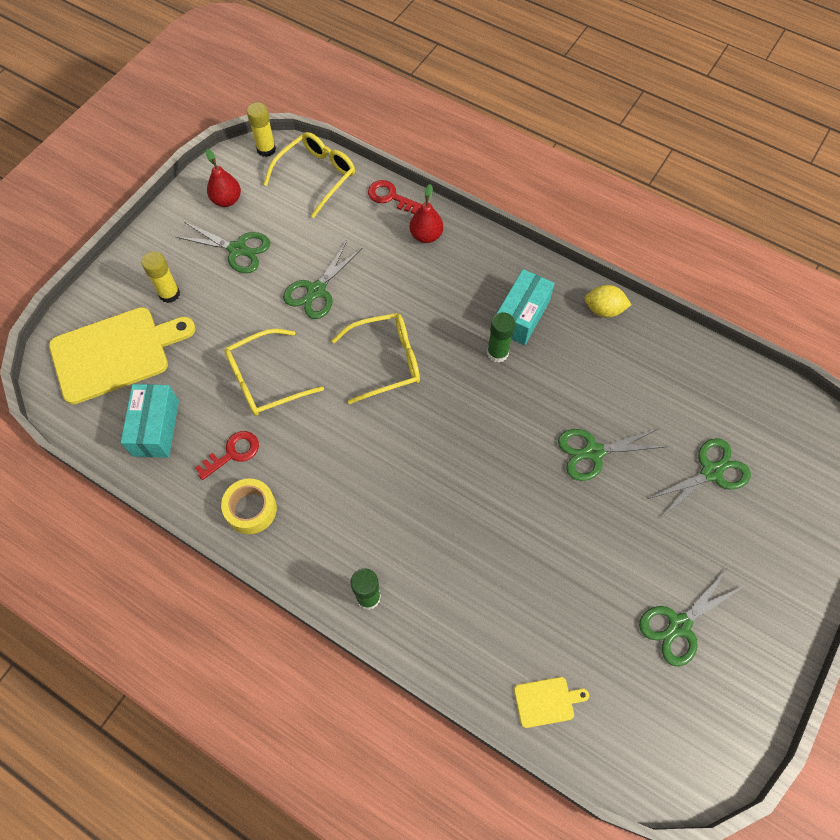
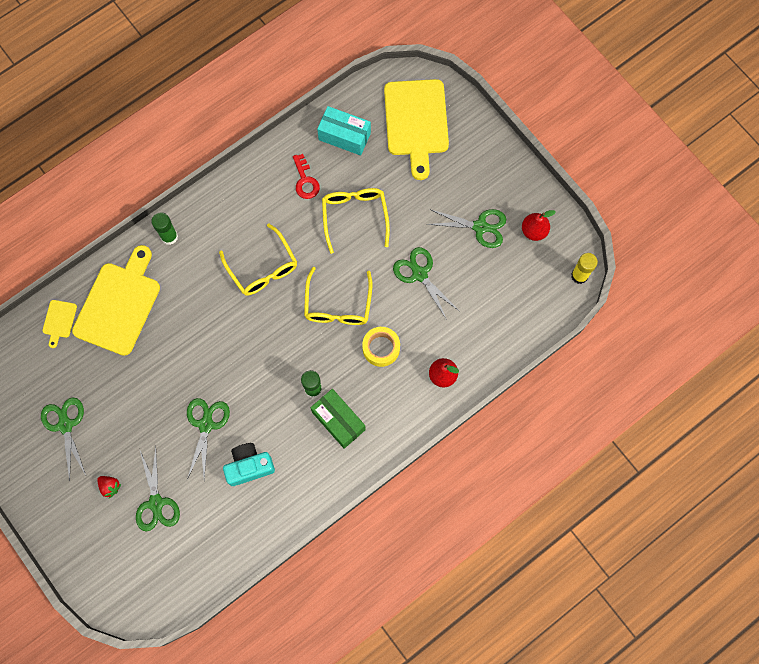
camera: 110 degrees right, 10 degrees up
yellow glue stick [141,251,180,303] -> none
green scissors [176,222,270,273] -> green scissors turned 120 degrees counterclockwise [427,209,506,248]
yellow tape [221,479,277,534] -> yellow tape moved to [362,327,400,367]
yellow glasses [263,132,355,218] -> yellow glasses moved to [219,223,297,296]
red key [368,180,422,214] -> none
turquoise box [497,269,555,345] -> green box [310,389,366,449]
yellow lemon [585,285,631,318] -> none
none -> yellow cutting board [72,245,160,356]
none -> red strawberry [97,476,121,498]
none -> turquoise camera [223,443,275,486]

